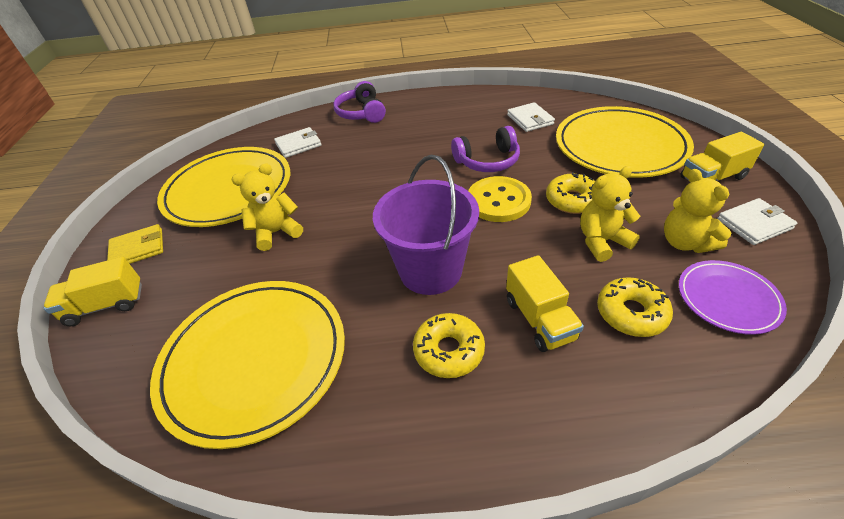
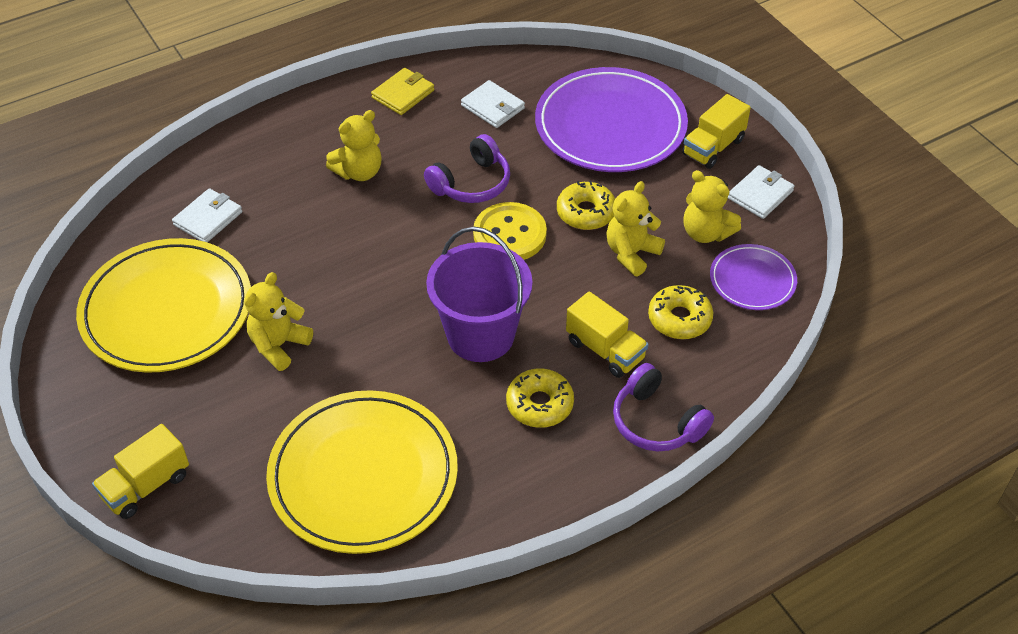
camera: 30 degrees left, 5 degrees up
yellow wallet [107,224,163,264] -> yellow wallet moved to [371,68,435,115]
purple headphones [333,81,386,123] -> purple headphones moved to [613,363,714,451]
yellow plate [556,106,694,178] -> purple plate [535,67,688,172]
none -> yellow teddy bear [326,110,382,181]

